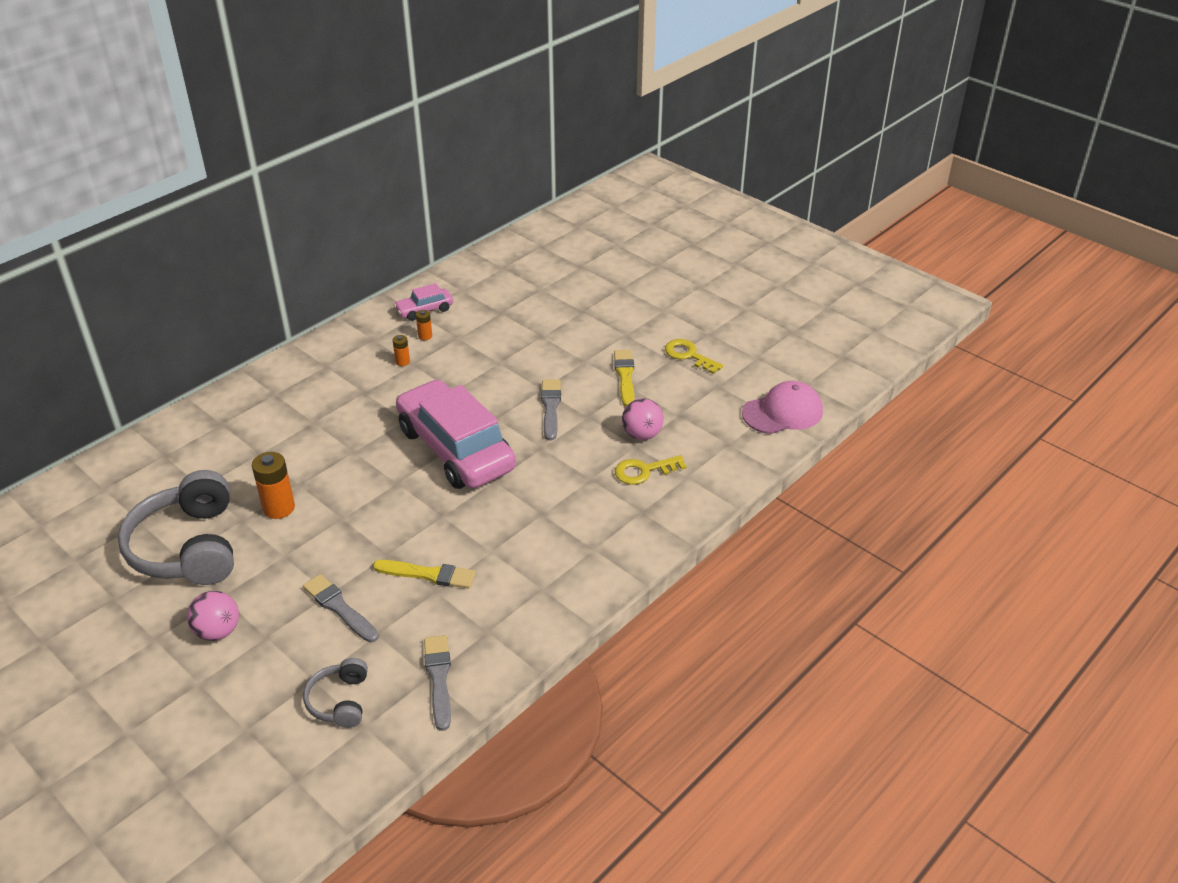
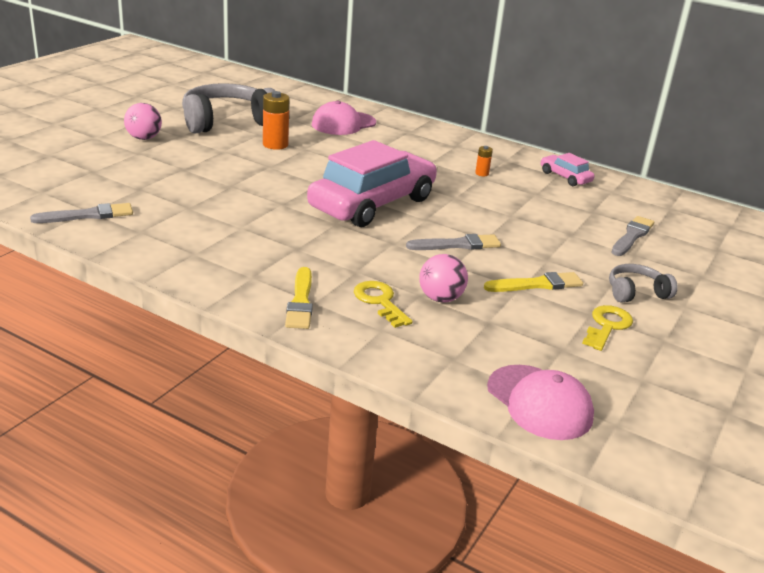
camera: 75 degrees right, 10 degrees down
grey brush [303,574,379,643] -> grey brush moved to [611,216,655,256]
grey headphones [303,658,368,728] -> grey headphones moved to [609,264,678,303]
yellow brush [373,560,476,589] -> yellow brush moved to [285,267,313,329]
orange battery [416,310,432,340] -> none
none -> pink cap [312,101,376,135]

